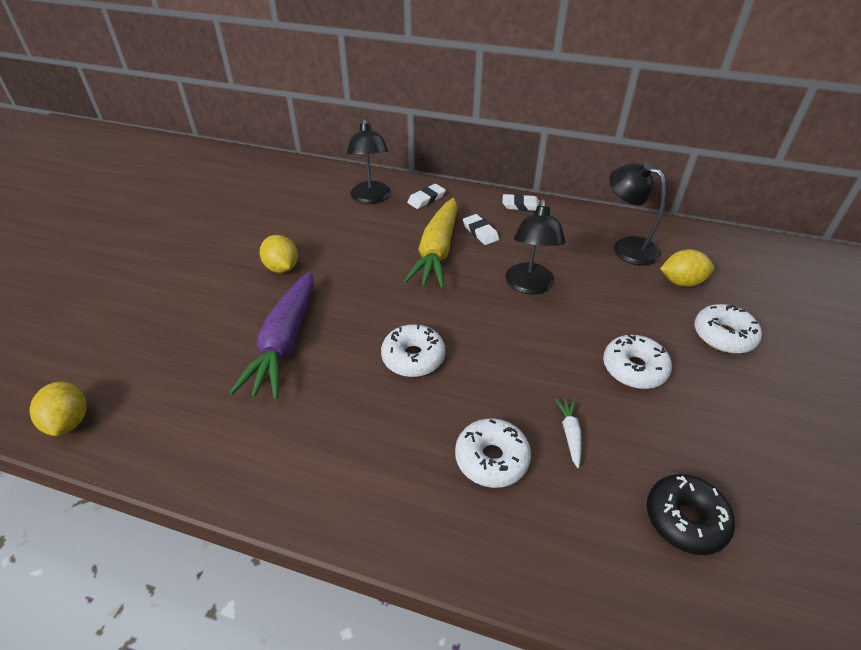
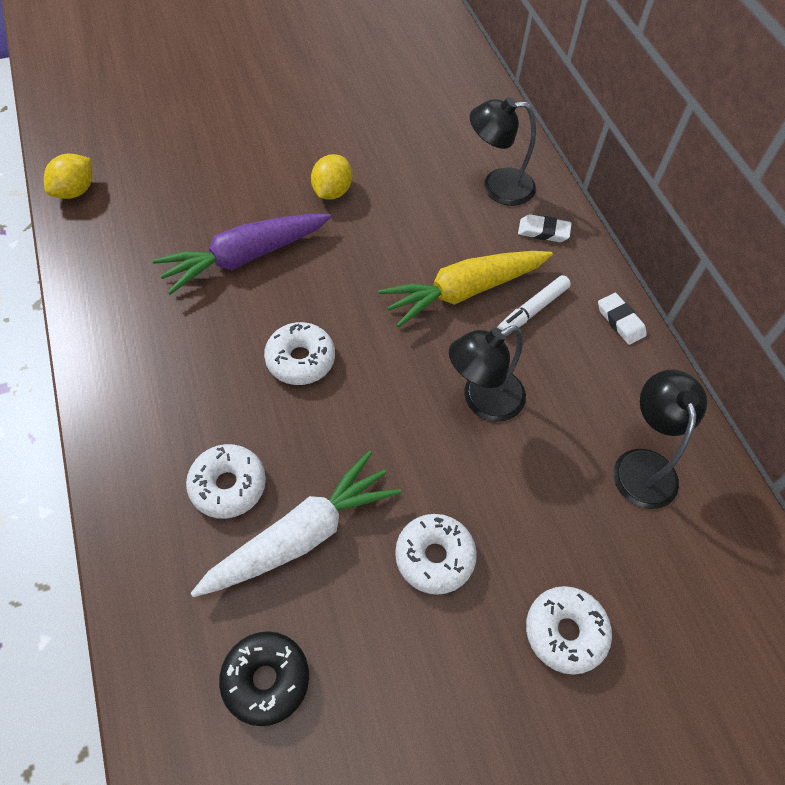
camera: 50 degrees right, 15 degrees up
black lamp [347,119,391,204] -> black lamp turned 45 degrees clockwise [470,97,536,206]
white eraser [463,214,499,245] -> white marker [497,275,571,336]
white carrot [555,399,582,468] -> white carrot [191,451,401,597], size x2.47
yellow lemon [660,249,714,287] -> none

